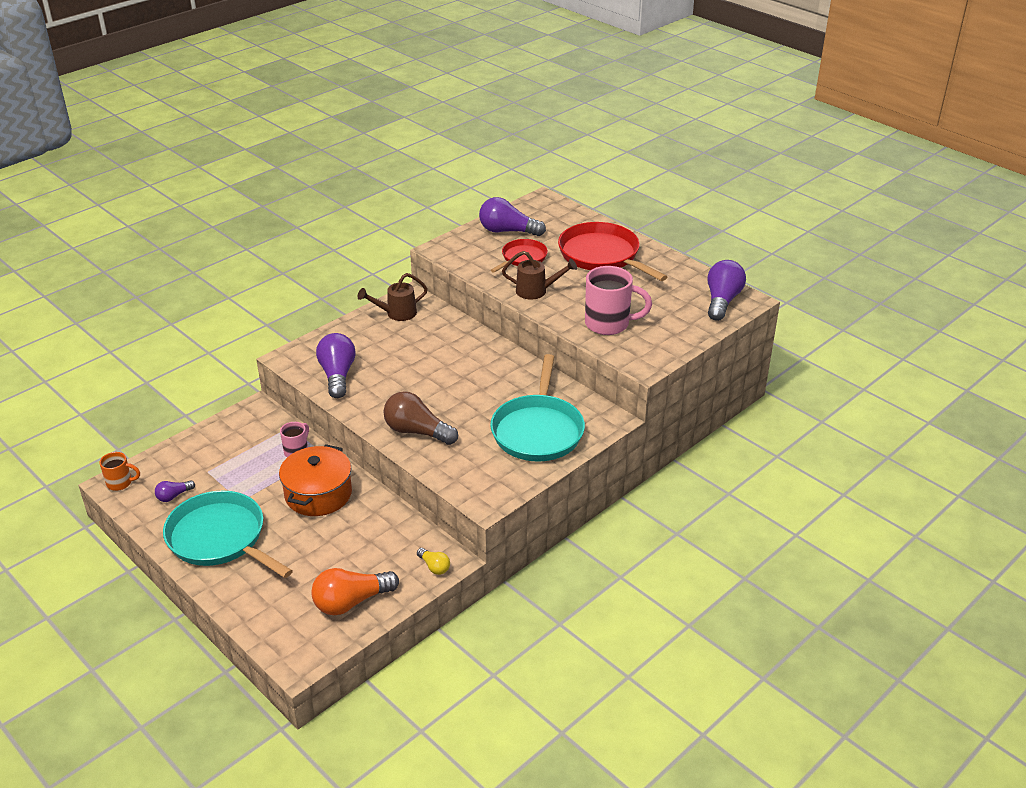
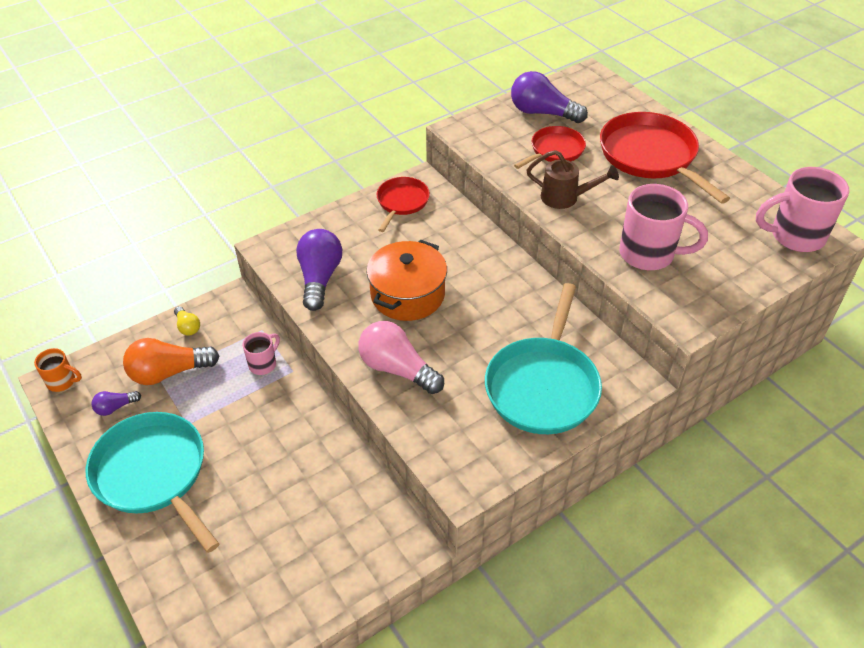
camera: 10 degrees right, 10 degrees up
orange pot [279,444,352,516] -> orange pot moved to [367,240,447,321]
orange light bulb [311,568,399,615] -> orange light bulb moved to [123,338,219,385]
brown watering can [357,273,428,321] -> red pan [377,177,430,232]
brown light bulb [383,391,458,445] -> pink light bulb [358,321,444,394]
yellow light bulb [417,548,450,575] -> yellow light bulb moved to [174,306,200,336]
purple light bulb [708,260,746,321] -> pink mug [756,167,849,252]

